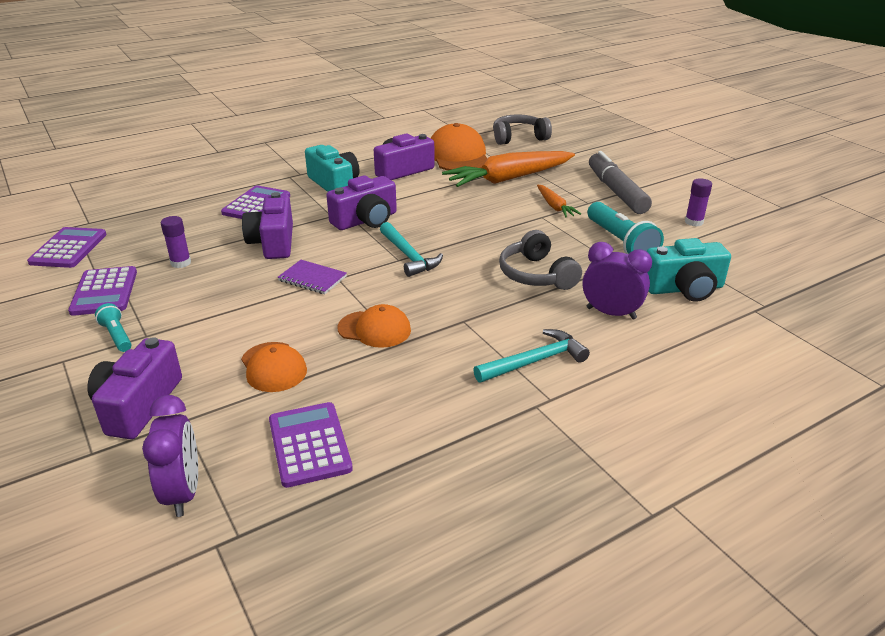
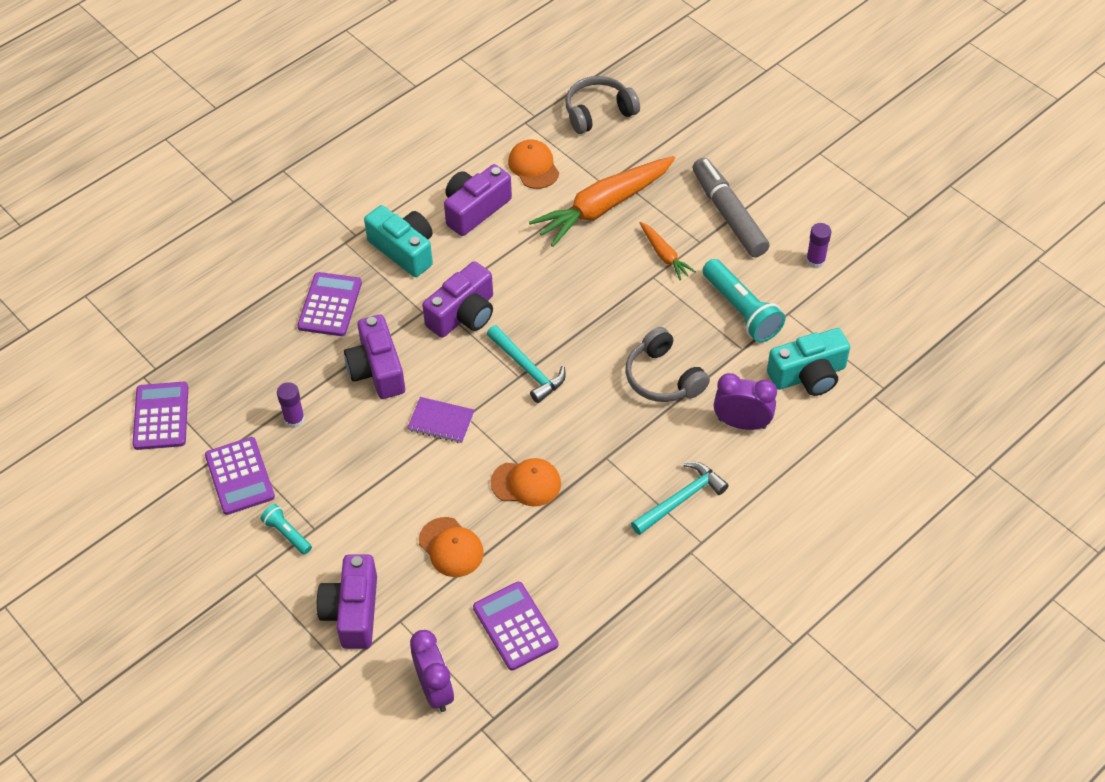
camera: 10 degrees left, 20 degrees up
orange cap [431,123,487,170] -> orange cap [508,139,559,189], size x0.62

